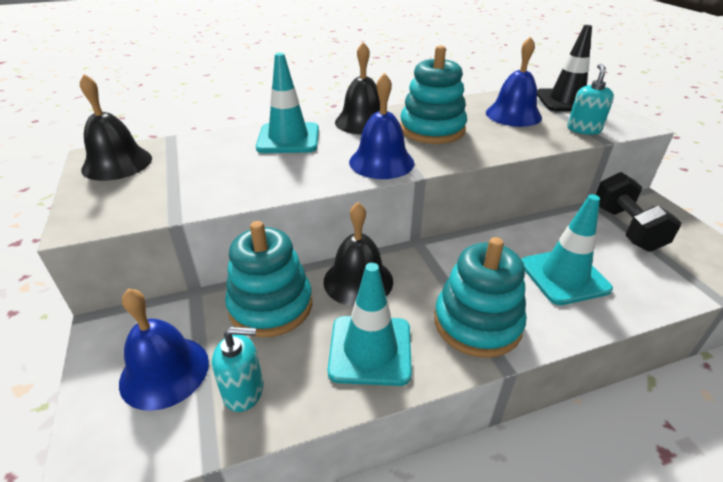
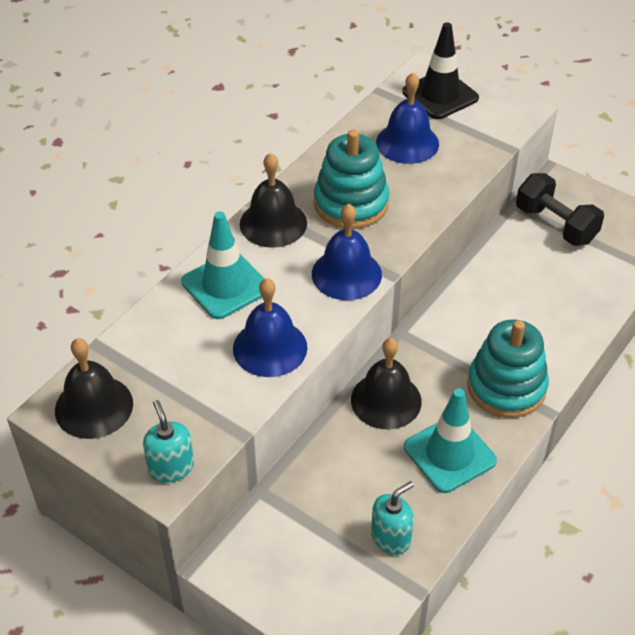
camera: 35 degrees left, 10 degrees up
blue bell [119,289,209,411] -> blue bell moved to [233,278,307,377]
turquoise stacking toy [225,221,312,337] -> none
turquoise traffic cone [521,194,613,305] -> none
turquoise soap dispenser [567,64,614,135] -> turquoise soap dispenser moved to [143,400,194,483]

